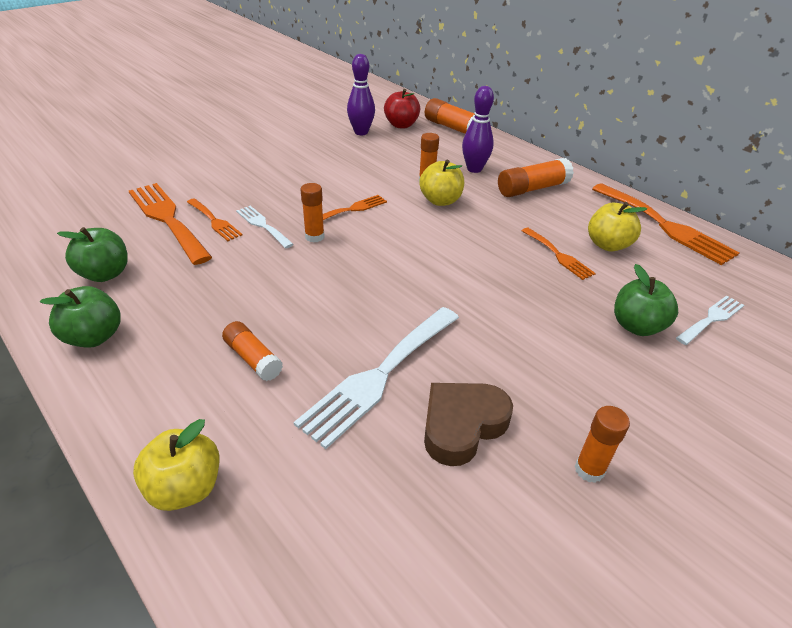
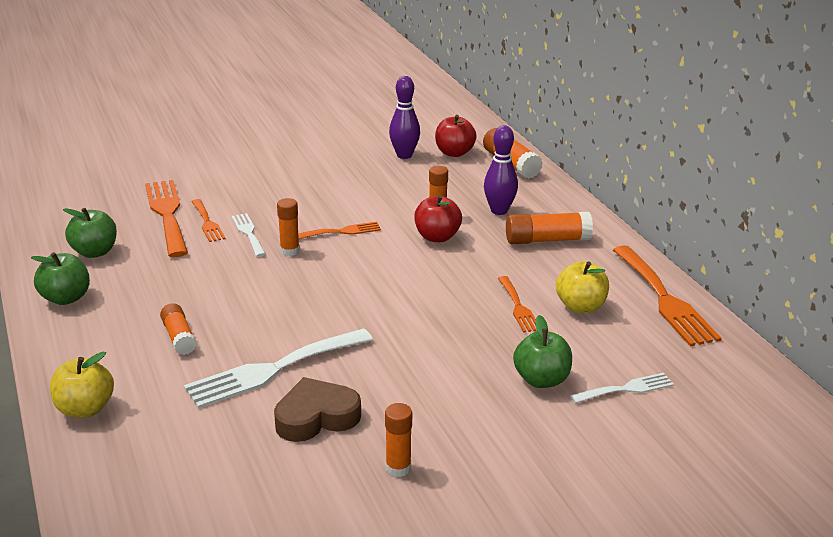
camera: 20 degrees right, 10 degrees down
yellow apple [419,159,464,206] -> red apple [414,195,462,242]

